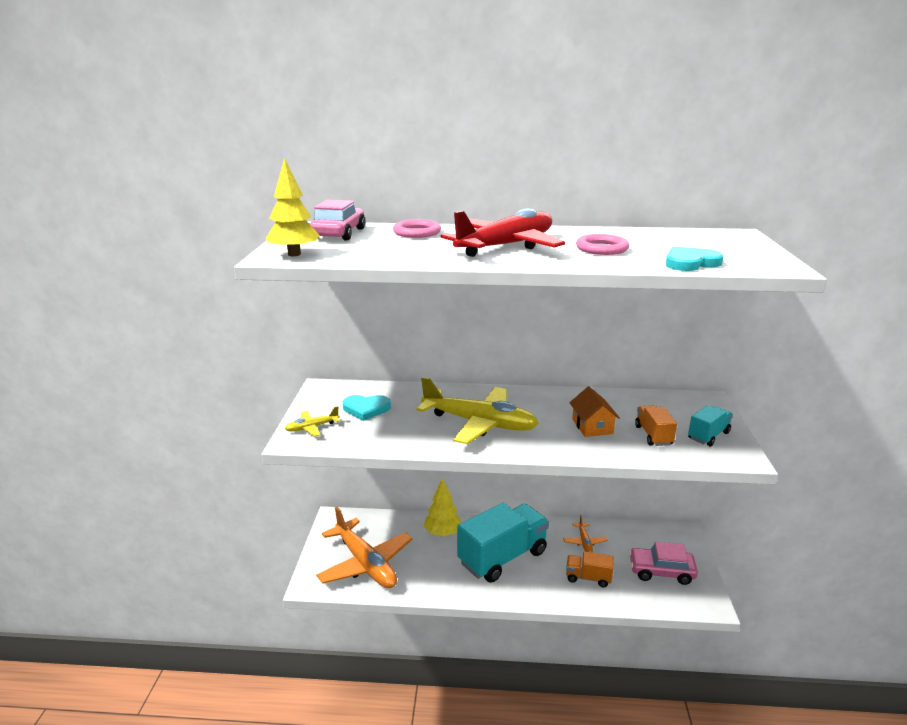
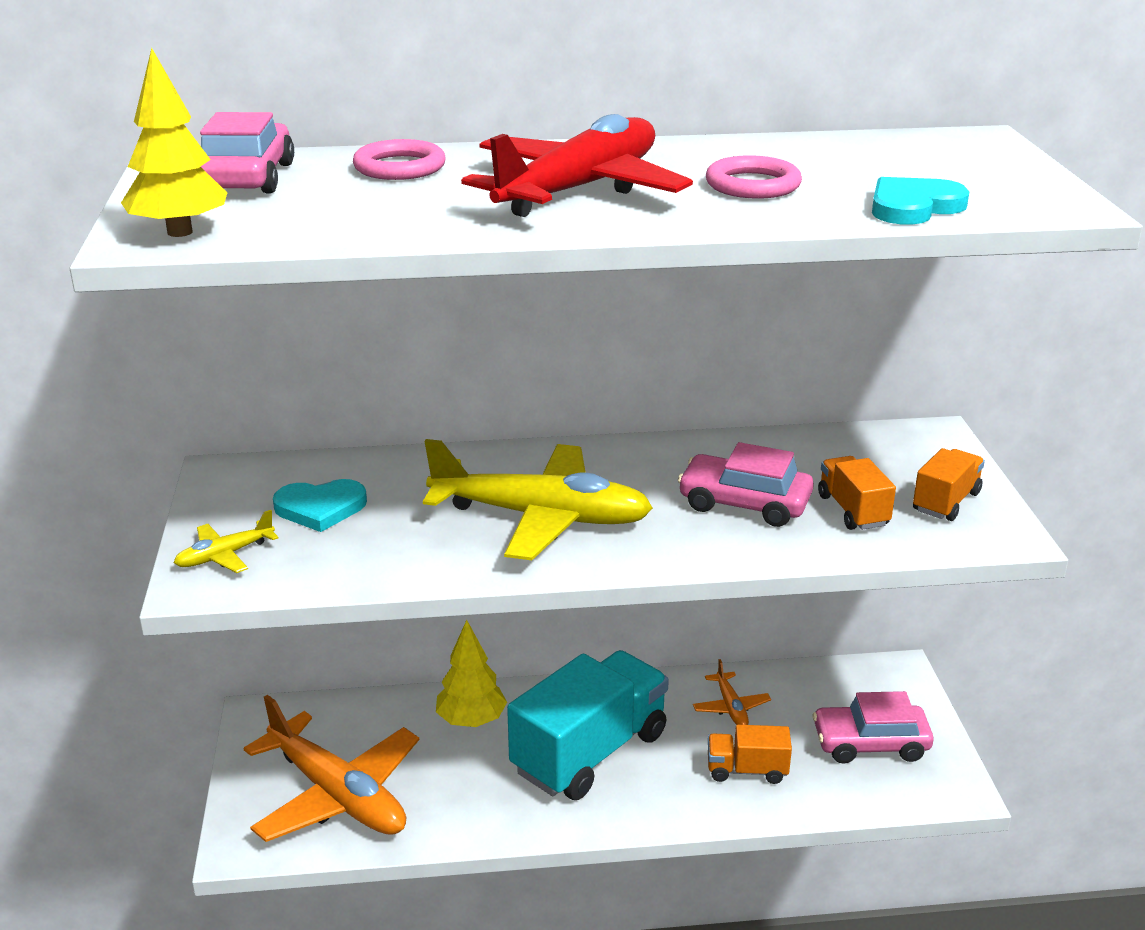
camera: 10 degrees left, 5 degrees up
orange house [570,387,620,437] -> pink car [678,442,814,527]
turquoise truck [688,405,733,446] -> orange truck [913,448,985,521]

